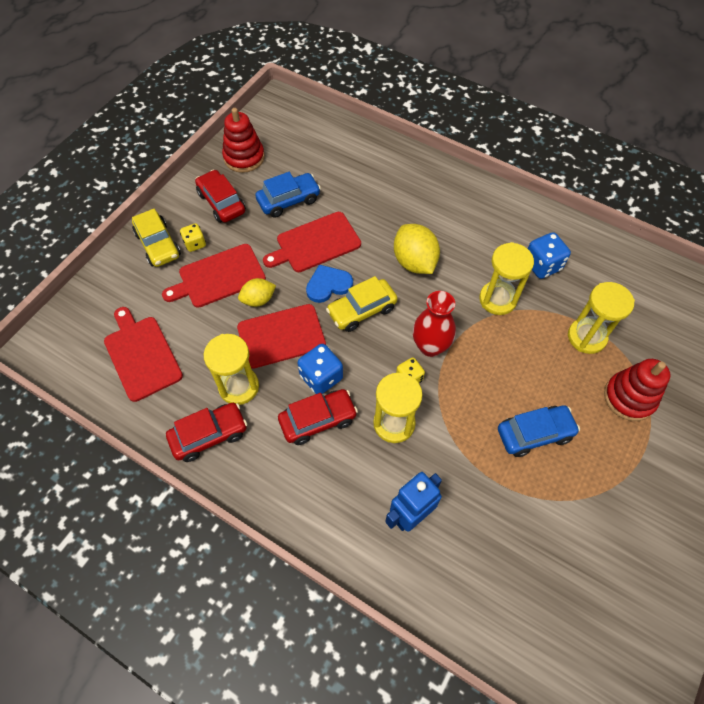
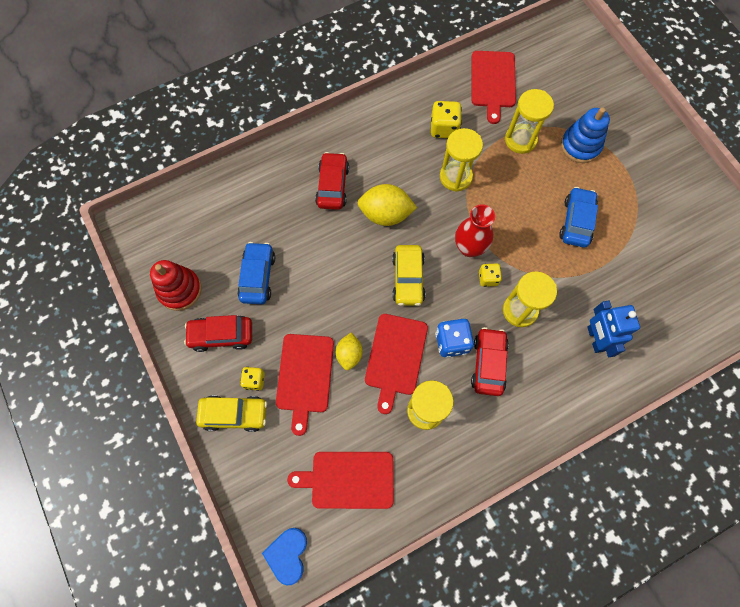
camera: 60 degrees left, 10 degrees up
red car [166,403,247,462] -> red car moved to [315,152,349,210]
red cutting board [263,212,361,272] -> red cutting board moved to [471,51,516,124]
blue heart [306,264,353,303] -> blue heart moved to [262,528,307,585]
blue dice [528,232,571,279] -> yellow dice [431,101,462,138]
red stacking toy [604,359,670,421] -> blue stacking toy [561,107,610,163]

